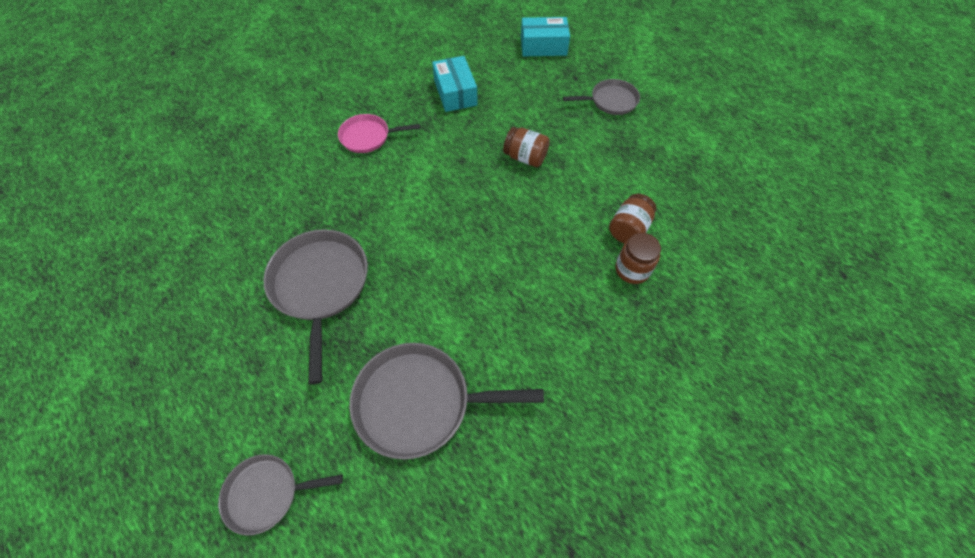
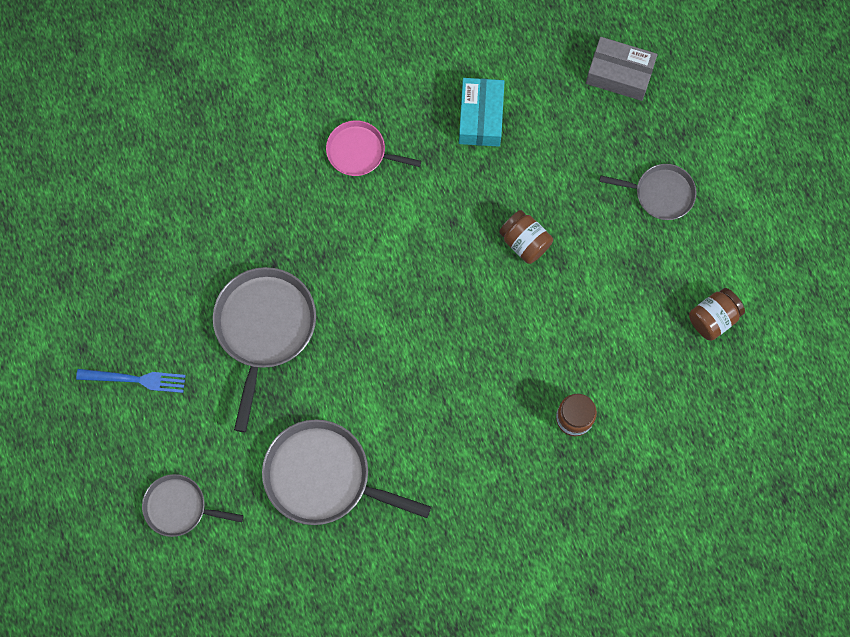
camera: 20 degrees right, 15 degrees up
turquoise box [521,17,570,56] -> grey box [586,37,658,101]
brown jar [609,194,656,244] -> brown jar moved to [689,288,745,341]
none -> blue fork [76,369,186,393]

